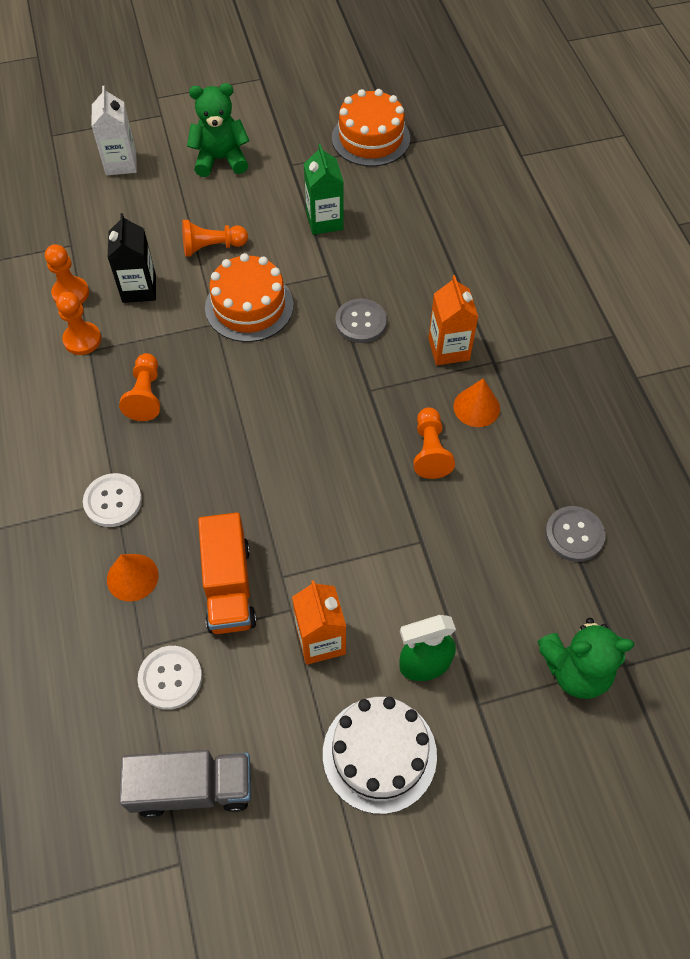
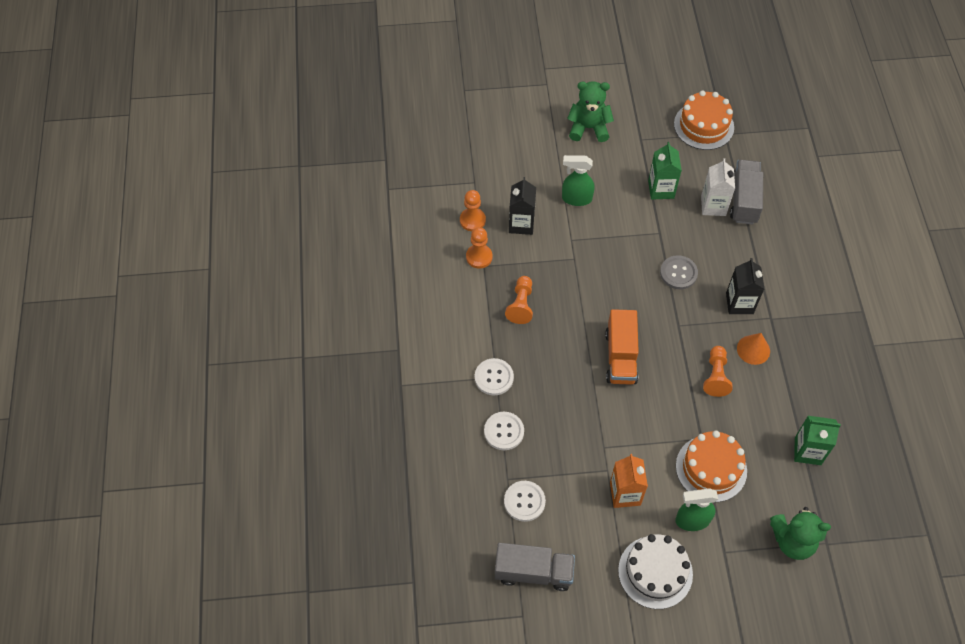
camera: 10 degrees right, 0 degrees up
white carton [92,86,137,175] -> white carton moved to [701,158,735,216]
orange cone [107,554,159,602] -> white button [484,412,524,450]
orange pawn [182,220,248,257] -> green spray bottle [562,155,595,206]
orange truck [198,513,257,634] -> orange truck moved to [605,309,639,385]
orange cake [205,253,294,342] -> orange cake moved to [676,431,747,502]
orange carton [428,275,478,365] -> black carton [726,258,764,314]
grey button [545,506,606,562] -> green carton [794,416,841,465]
none -> grey truck [730,160,763,224]

